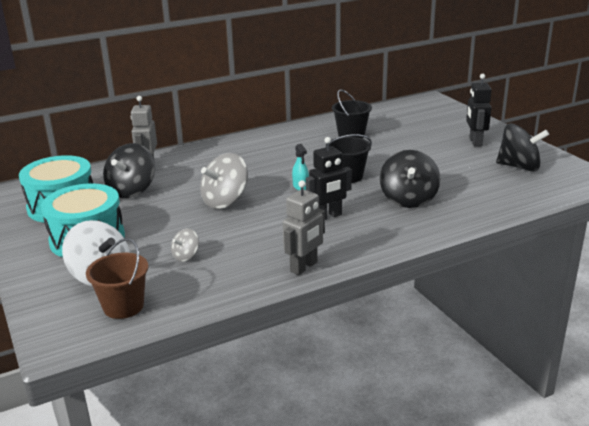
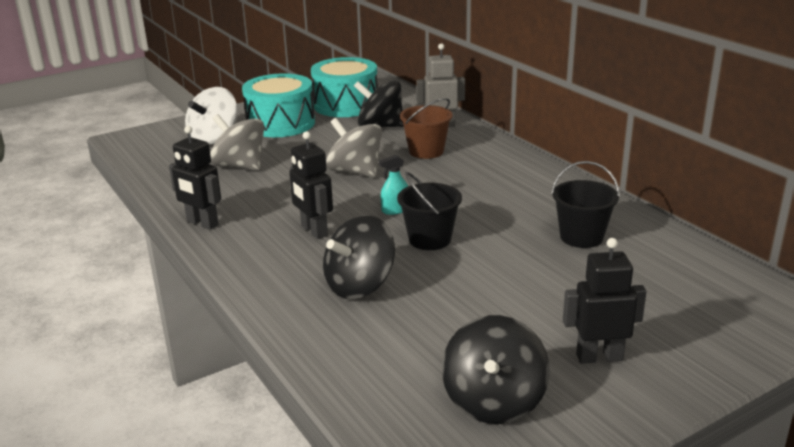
camera: 85 degrees right, 0 degrees up
brown bucket [86,238,148,319] -> brown bucket moved to [400,98,453,159]
grey spinning top [171,228,199,261] -> grey spinning top [210,114,264,171], size x1.97
grey robot [283,180,325,275] -> black robot [169,126,221,230]
black spinning top [380,150,440,208] -> black spinning top turned 45 degrees counterclockwise [323,215,395,299]

